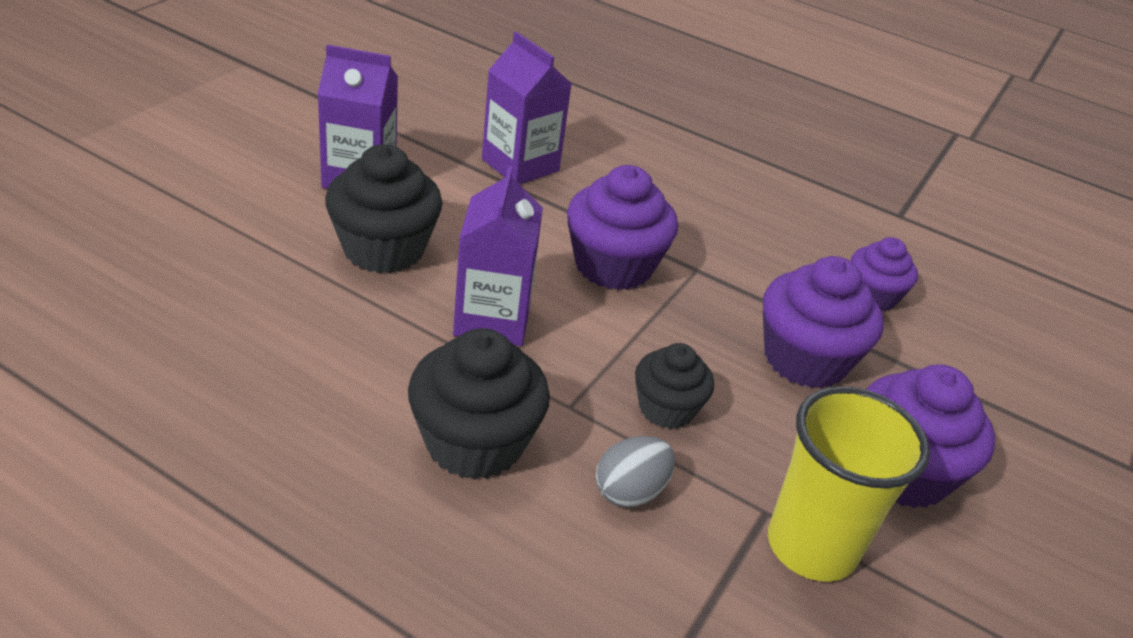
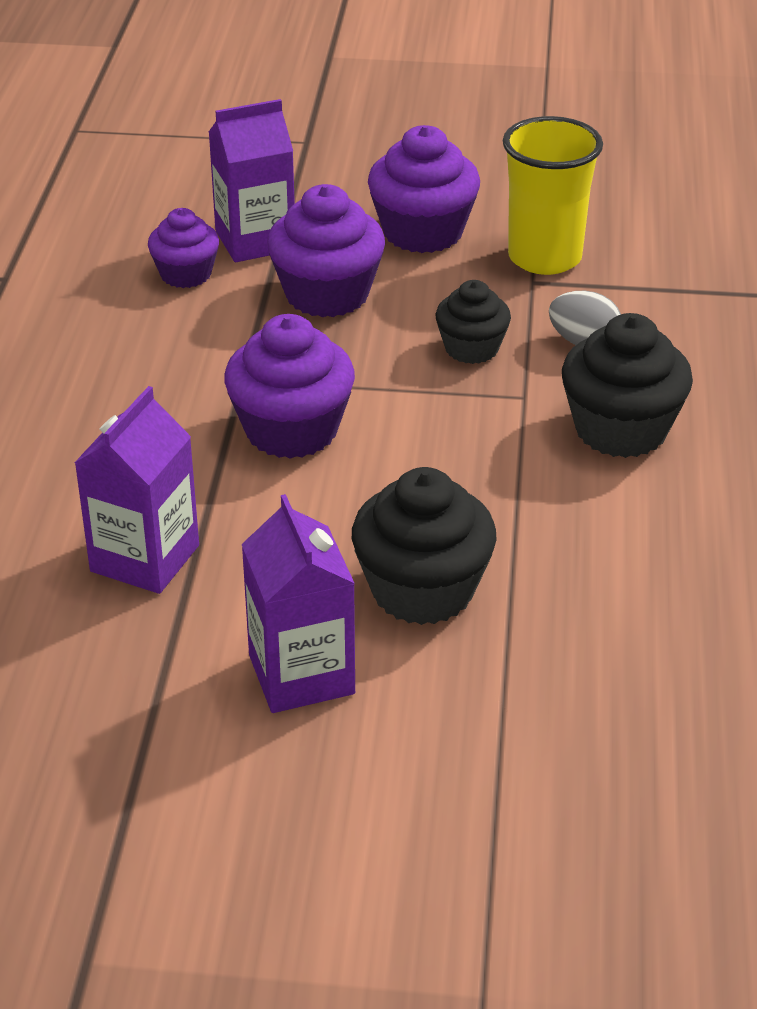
camera: 110 degrees left, 0 degrees up
purple carton [453,166,543,346] -> purple carton moved to [209,99,295,262]

